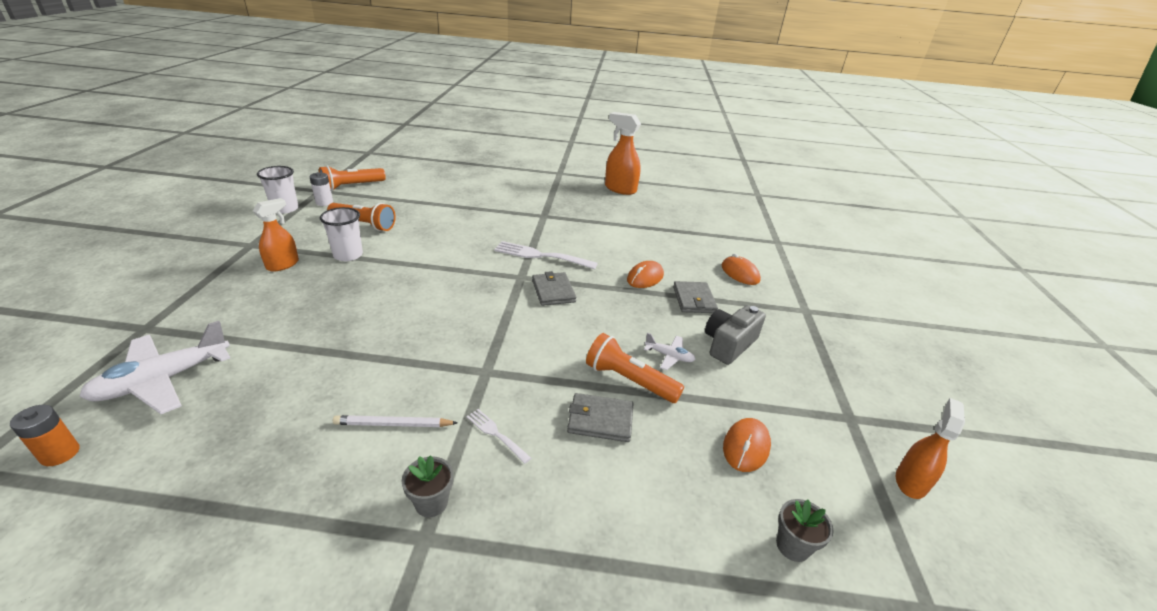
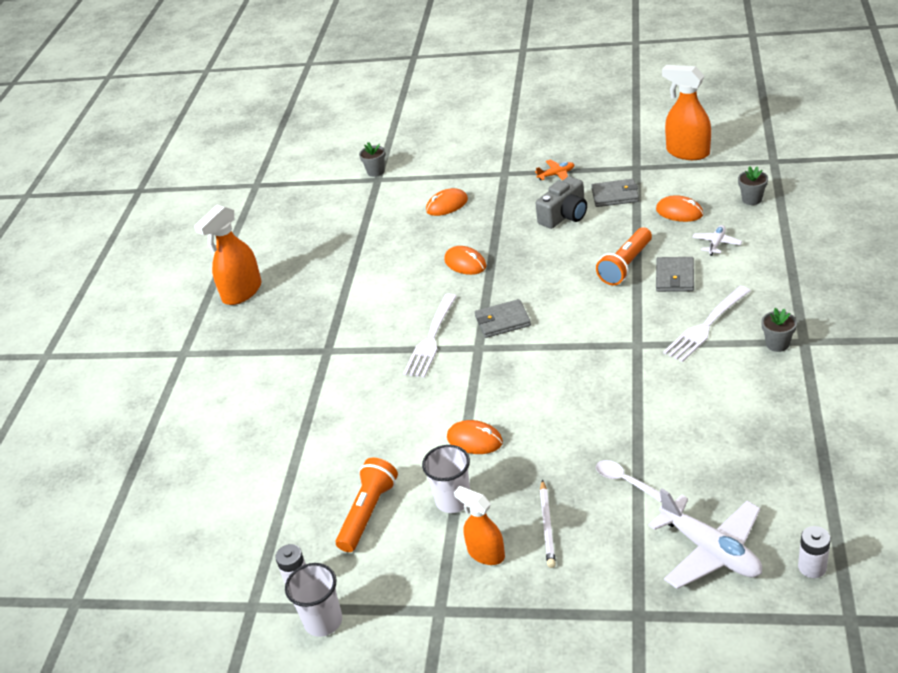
camera: 80 degrees left, 5 degrees up
orange battery [10,405,80,466] -> white battery [798,526,831,578]
orange flashlight [319,166,386,191] -> none
white pencil [333,415,458,427] -> white pencil moved to [540,479,556,568]
white fork [466,409,531,464] -> white fork [663,286,750,362], size x1.89
white plane [644,333,696,370] -> white plane moved to [692,225,742,256]
grey wallet [673,281,718,313] -> grey wallet moved to [591,179,639,207]
grey camera [705,305,766,365] -> grey camera turned 90 degrees counterclockwise [536,176,587,229]
orange spray bottle [896,398,965,499] -> orange spray bottle [662,65,711,160], size x1.53
none -> grey flower pot [359,142,385,177]
none -> orange mouse [447,420,503,454]
none -> orange plane [535,159,575,181]
none -> white spoon [596,460,661,502]

